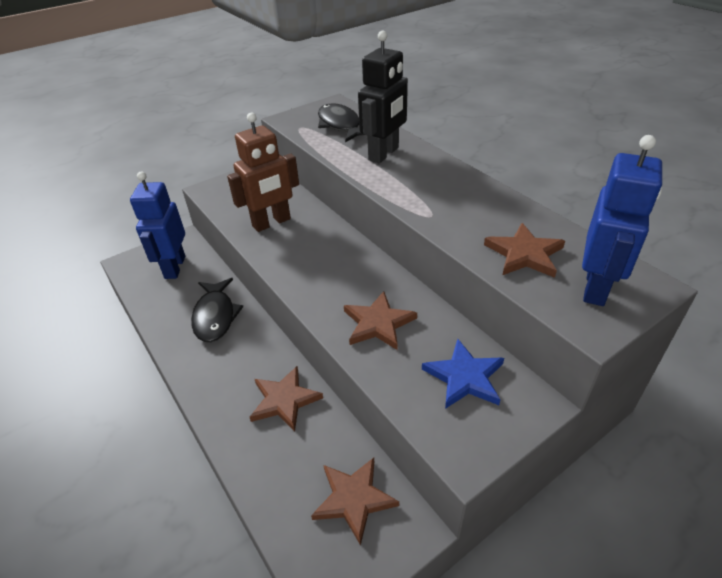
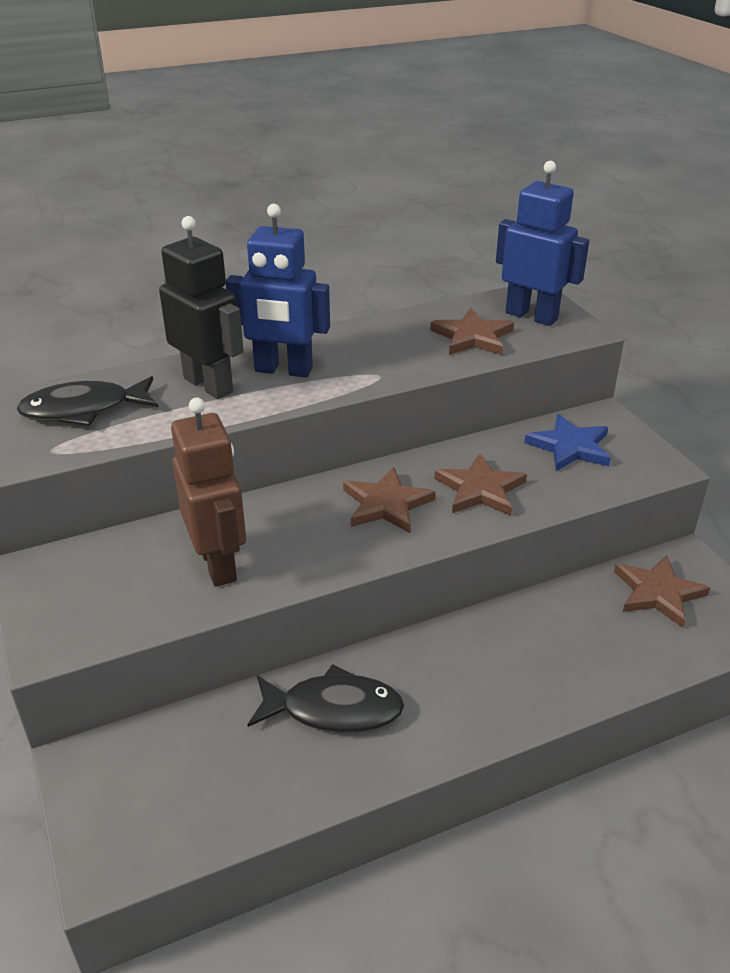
camera: 80 degrees left, 5 degrees down
blue robot [130,171,185,279] -> blue robot moved to [226,204,330,377]
brown star [250,366,323,432] -> brown star moved to [343,467,436,533]

